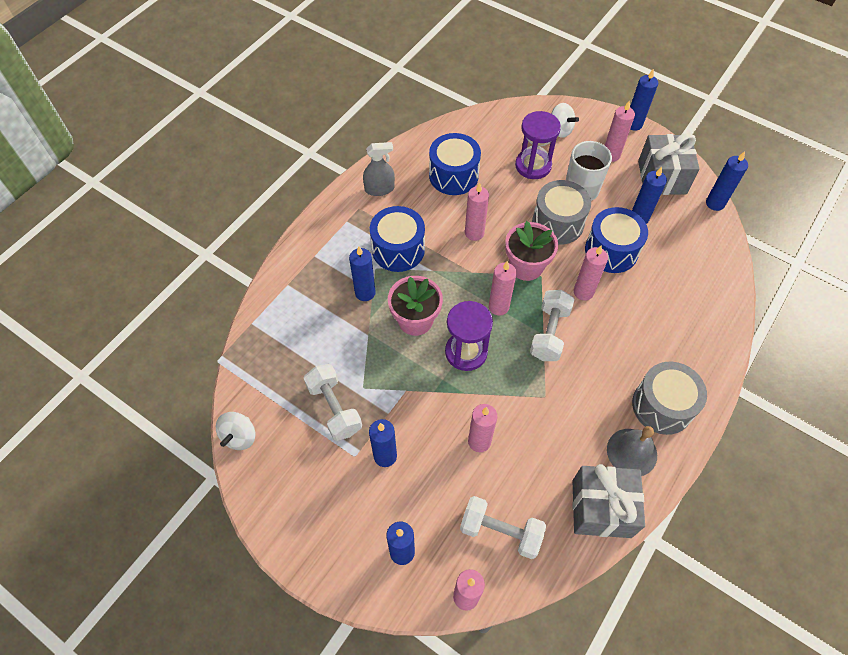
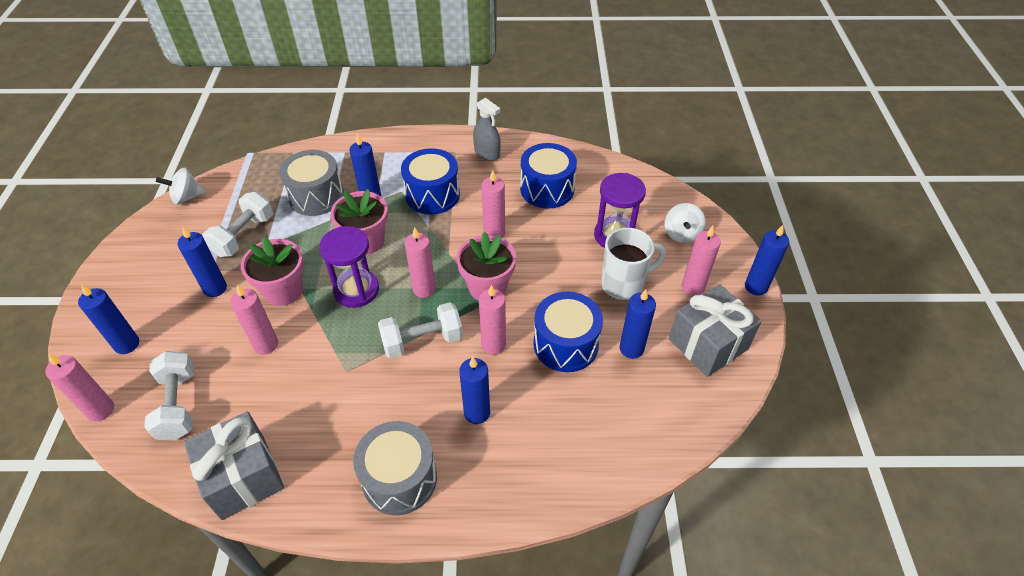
camera: 55 degrees right, 10 degrees down
grey drum [532,180,591,245] -> grey drum moved to [279,150,344,216]
grey bell [607,426,657,476] -> none
blue candle [706,151,748,211] -> blue candle moved to [459,357,490,424]
none -> pink flower pot [241,236,304,306]

